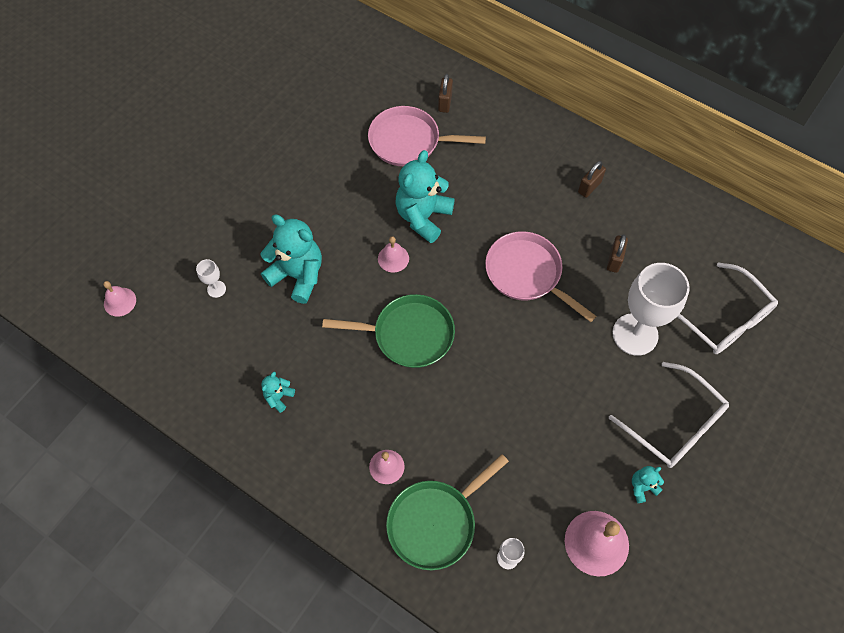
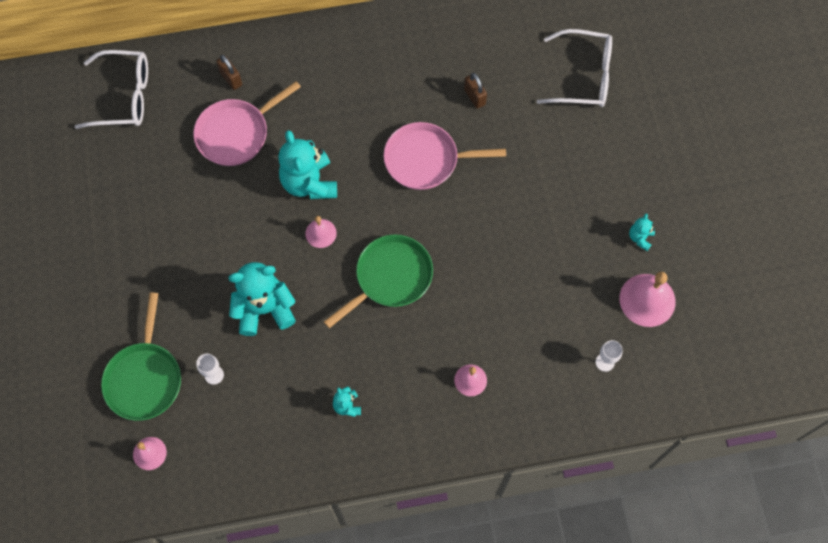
camera: 45 degrees left, 5 degrees up
green pan [386,454,509,570] -> green pan moved to [101,293,181,421]
brown padlock [578,161,606,198] -> none
white glasses [609,362,729,468] -> white glasses moved to [75,50,148,129]
white goblet [612,263,690,356] -> none

